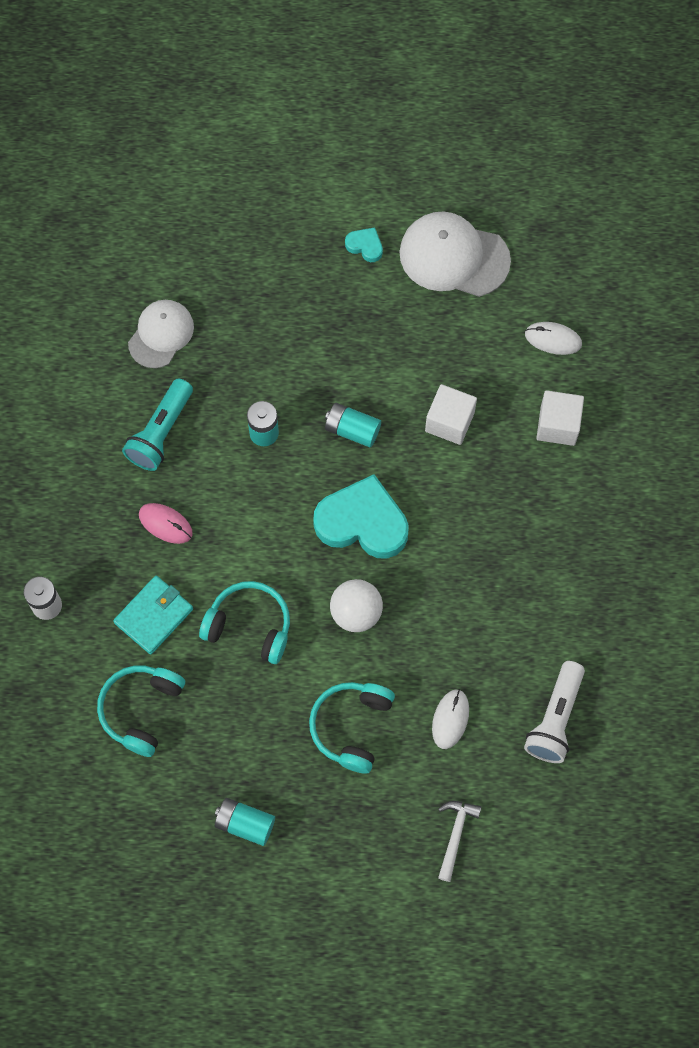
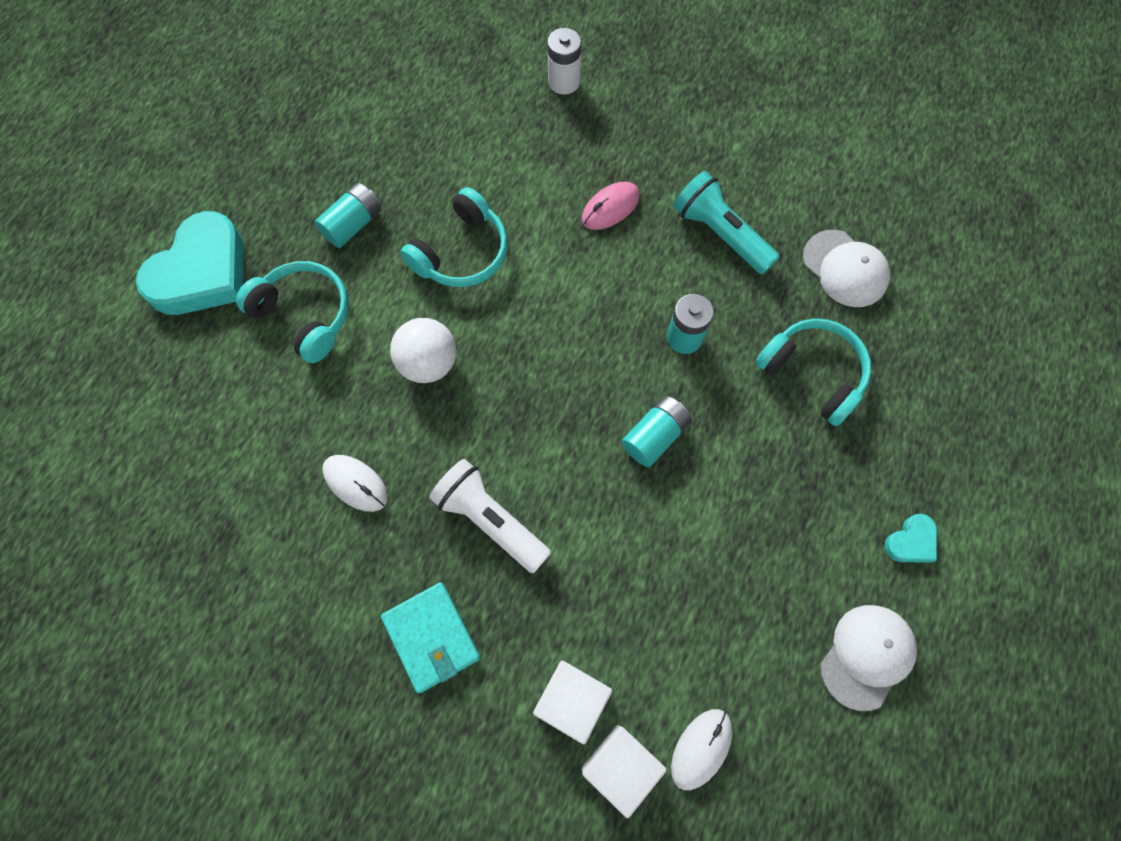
camera: 110 degrees right, 0 degrees up
turquoise headphones [97,665,185,757] -> turquoise headphones moved to [756,319,872,426]
turquoise wallet [113,576,193,654] -> turquoise wallet moved to [381,582,480,693]
turquoise battery [215,798,275,846] -> turquoise battery moved to [315,183,382,248]
turquoise heart [313,474,409,559] -> turquoise heart moved to [136,211,244,315]
white cap [399,211,511,297] -> white cap [820,605,917,711], size x0.66
white cube [425,384,477,445] -> white cube moved to [581,725,667,818]
white mouse [432,689,469,749] -> white mouse moved to [322,455,388,512]
white hammer [438,801,481,882] -> none
white flashlight [524,661,585,763] -> white flashlight moved to [429,459,551,573]

